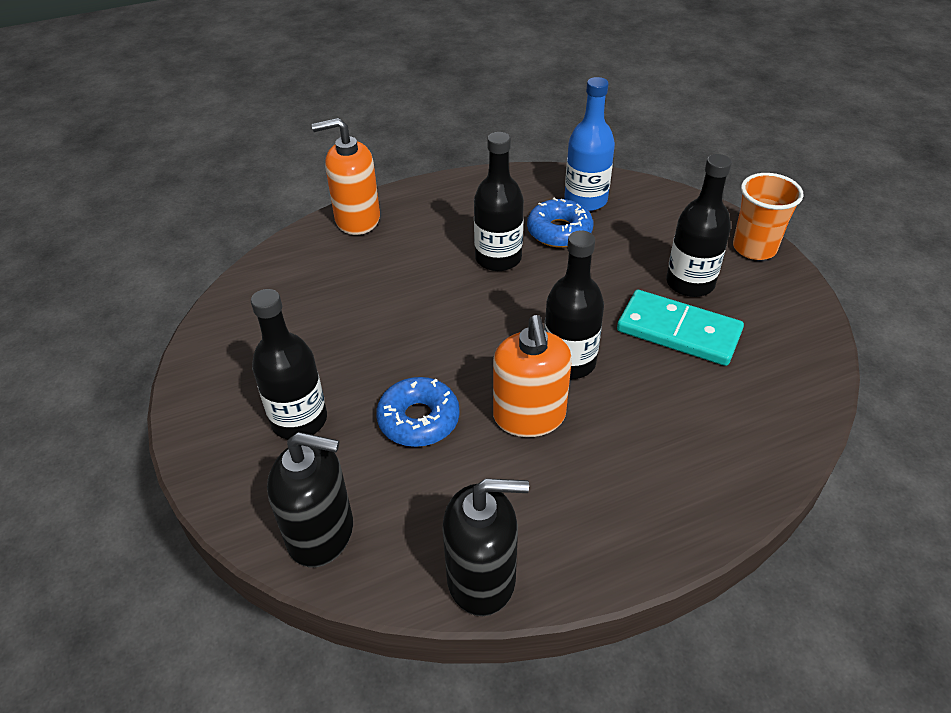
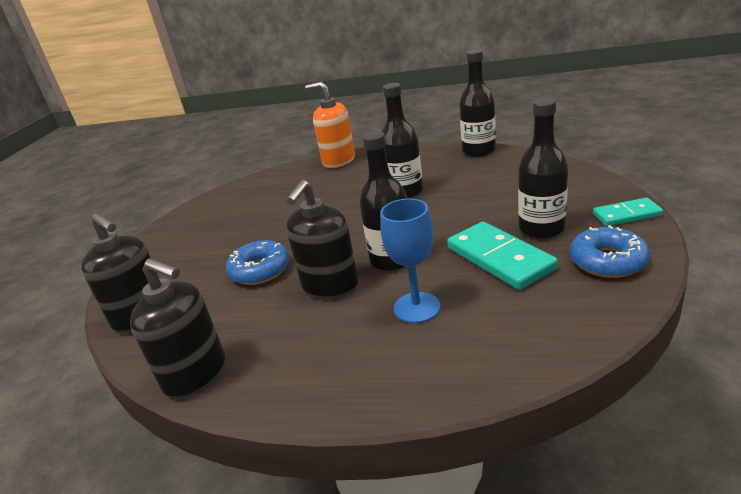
camera: 35 degrees right, 15 degrees down
black bottle [251,289,327,439] -> black bottle moved to [459,49,496,157]
orange soap dispenser [493,315,572,437] -> black soap dispenser [286,180,358,299]
blue donut [527,198,593,248] -> blue donut moved to [570,225,650,278]
blue bottle [564,77,615,211] -> none
orange cup [733,173,803,260] -> turquoise domino [593,198,663,226]
none -> blue goblet [380,198,440,323]

